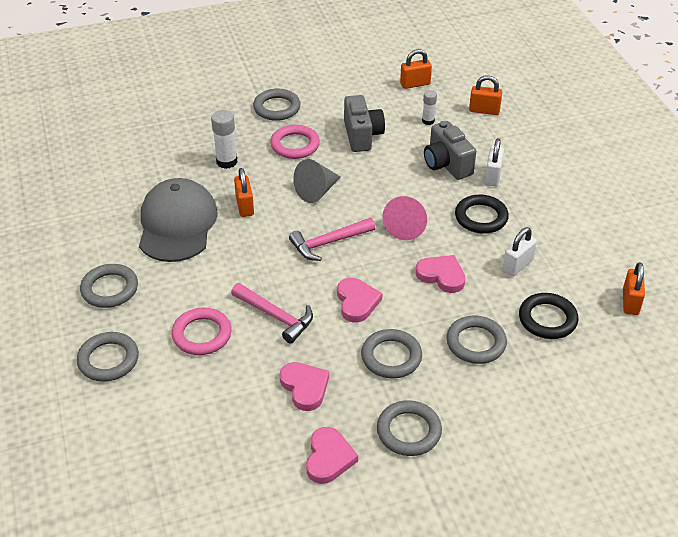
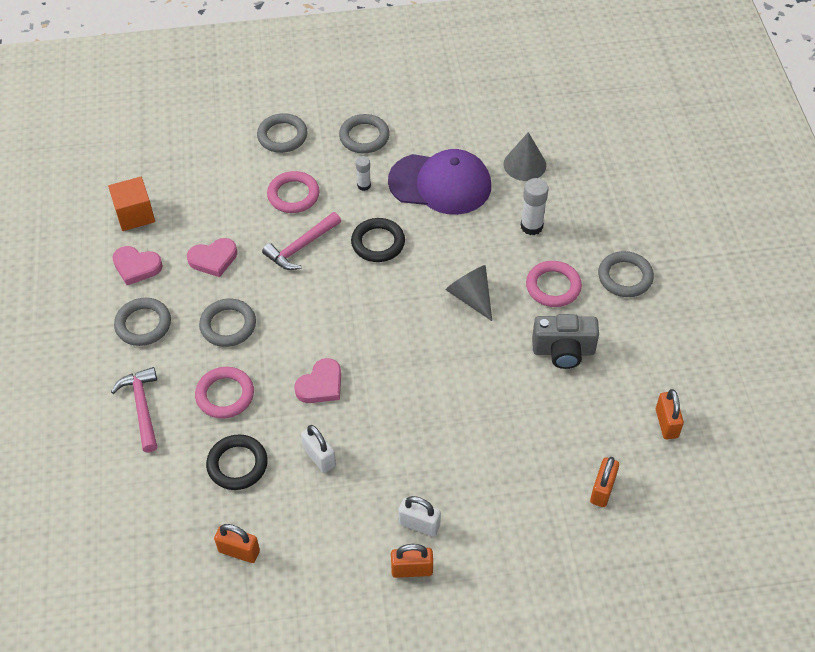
camera: 100 degrees right, 10 degrees up
grey cap [139,178,218,262] -> purple cap [388,149,491,215]
orange padlock [234,168,254,217] -> orange padlock moved to [391,544,433,578]
pink hammer [289,218,375,261] -> pink hammer moved to [111,367,157,453]
pink heart [337,278,383,322] -> none
pink cone [382,196,427,240] -> none
white glue stick [422,90,437,125] -> white glue stick moved to [356,156,371,191]
grey camera [424,121,476,180] -> none
grey ring [446,315,507,364] -> pink ring [195,367,254,419]
black ring [455,194,509,234] -> black ring moved to [351,218,405,262]
white padlock [485,138,504,186] -> white padlock moved to [398,496,441,537]
none -> orange cube [108,177,155,231]
none -> grey cone [503,132,546,181]

